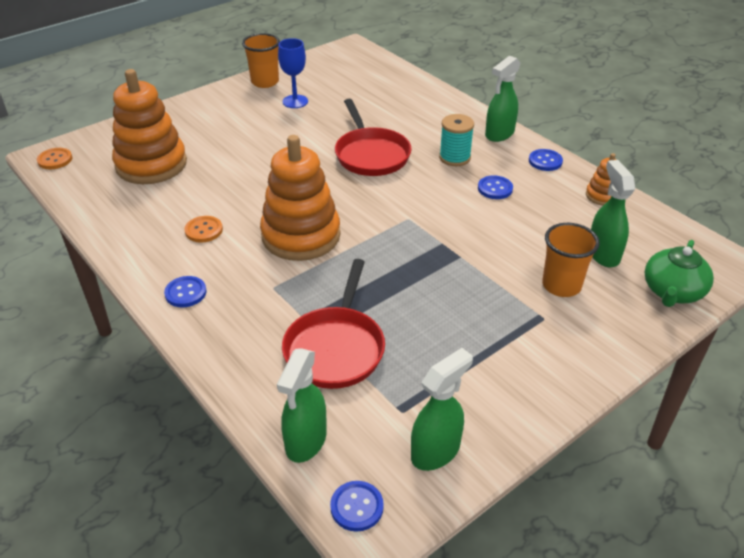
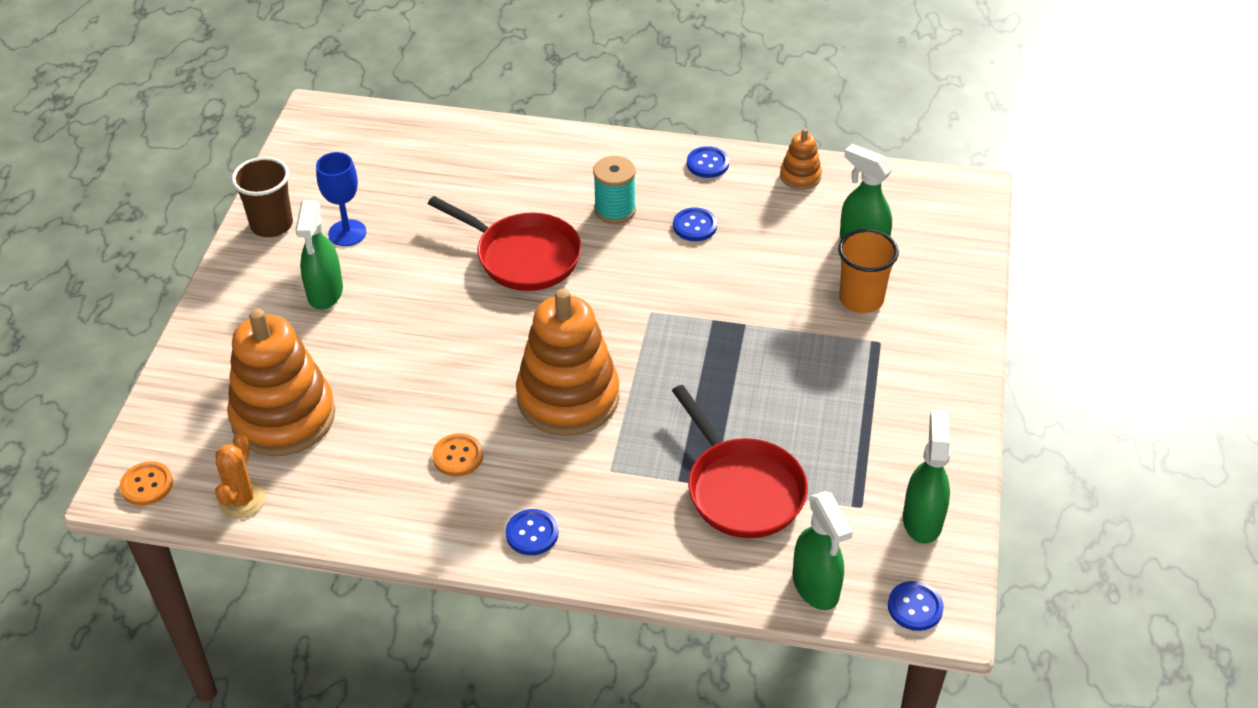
camera: 40 degrees left, 5 degrees up
orange cup [242,33,280,88] -> brown cup [231,157,293,237]
green spray bottle [485,56,521,142] -> green spray bottle moved to [295,200,343,310]
green teapot [644,240,714,307] -> none
none -> orange cactus [215,433,265,518]

